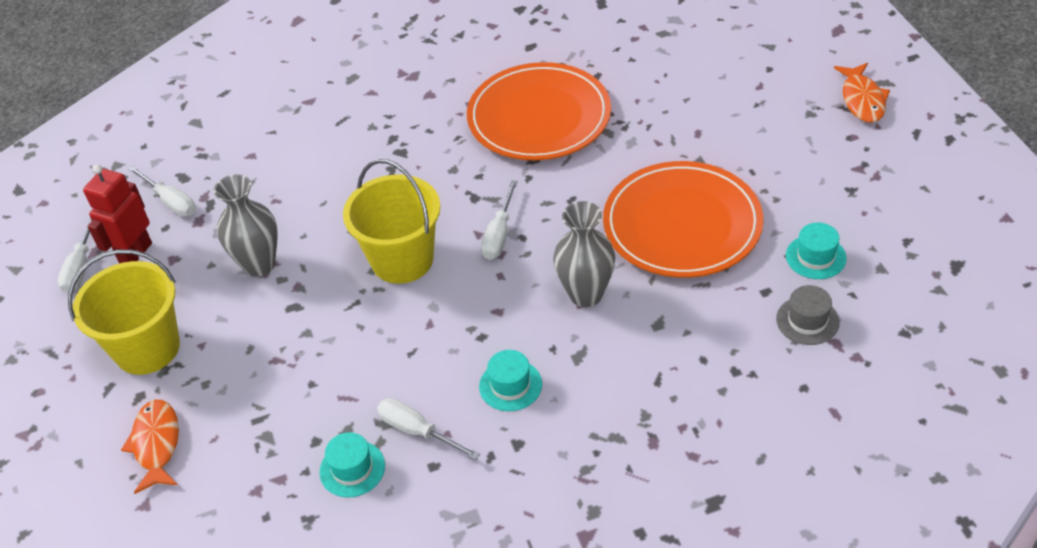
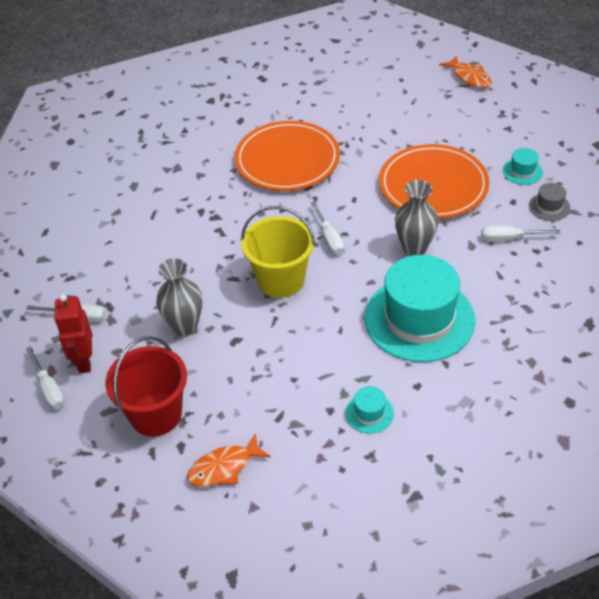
camera: 35 degrees left, 0 degrees up
yellow bucket [68,249,180,375] -> red bucket [105,336,187,436]
orange fish [121,400,179,494] -> orange fish turned 75 degrees counterclockwise [187,433,271,487]
white screwdriver [377,398,480,460] -> white screwdriver moved to [482,225,560,241]
turquoise hat [479,350,542,411] -> turquoise hat [365,255,475,362], size x2.46

